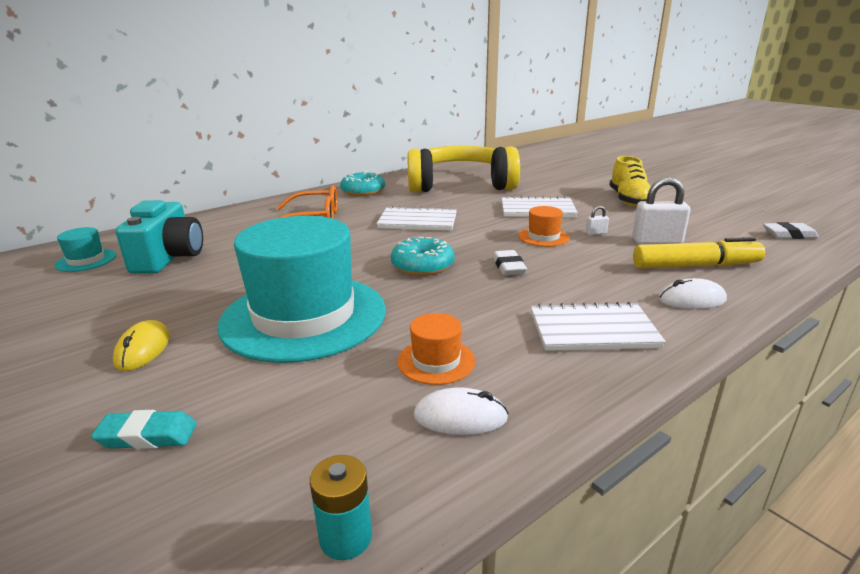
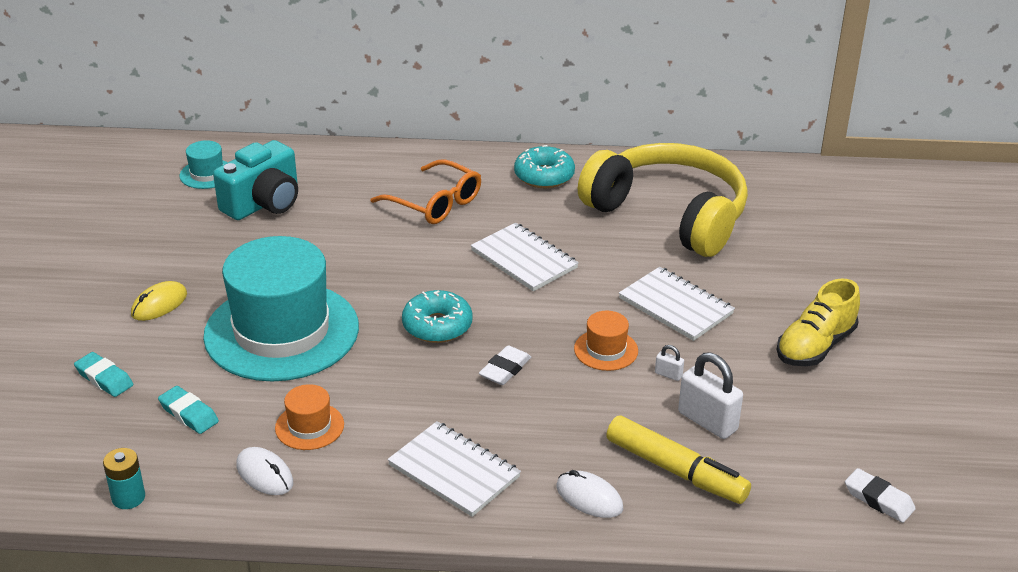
camera: 40 degrees right, 10 degrees up
none -> turquoise eraser [158,386,219,434]

